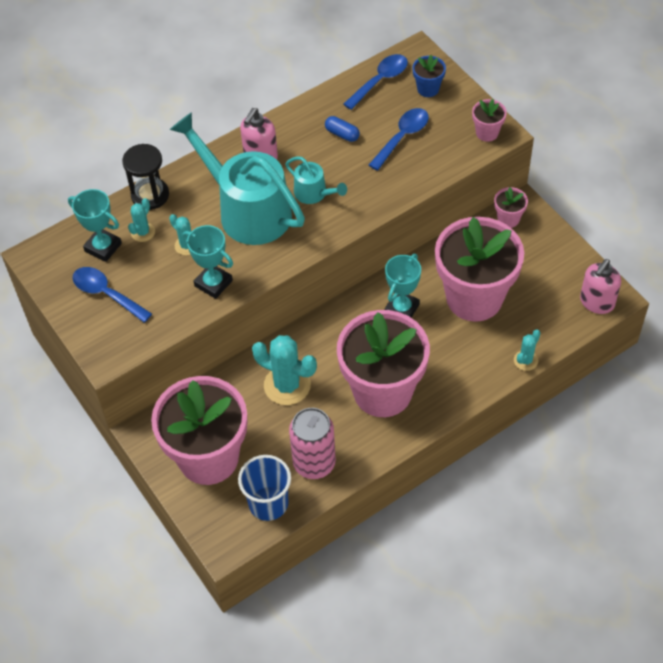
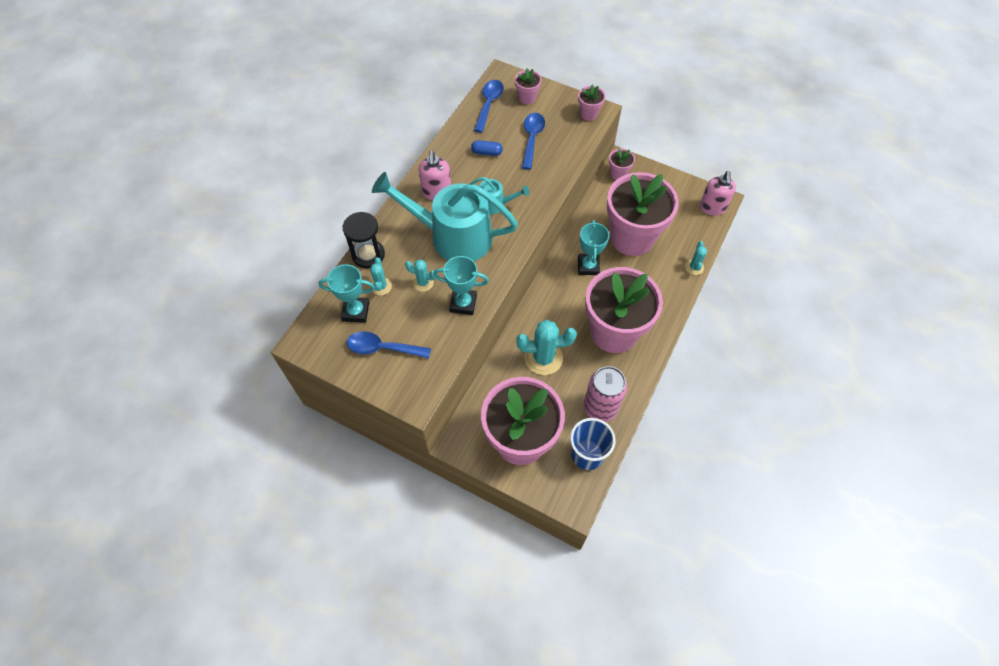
camera: 30 degrees left, 5 degrees up
blue flower pot [412,55,446,97] -> pink flower pot [515,68,541,104]

